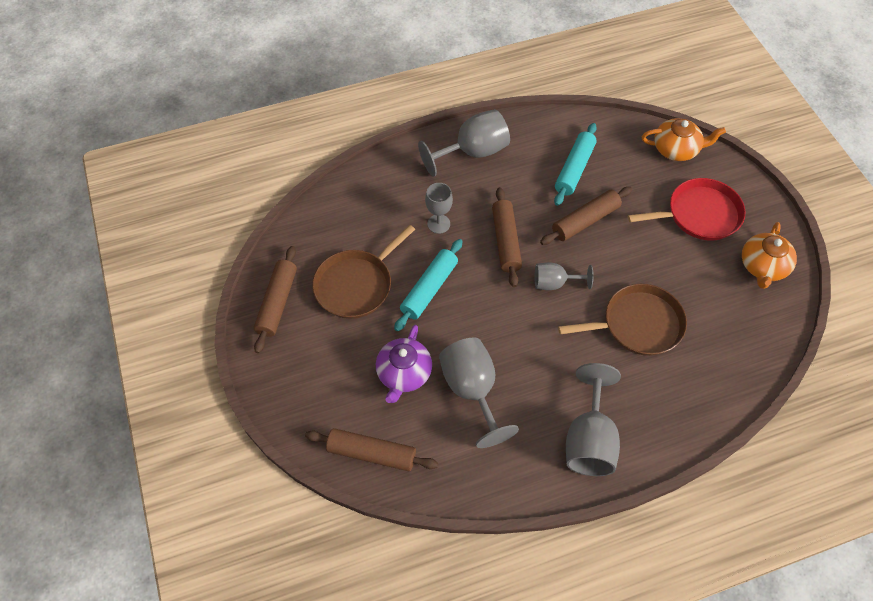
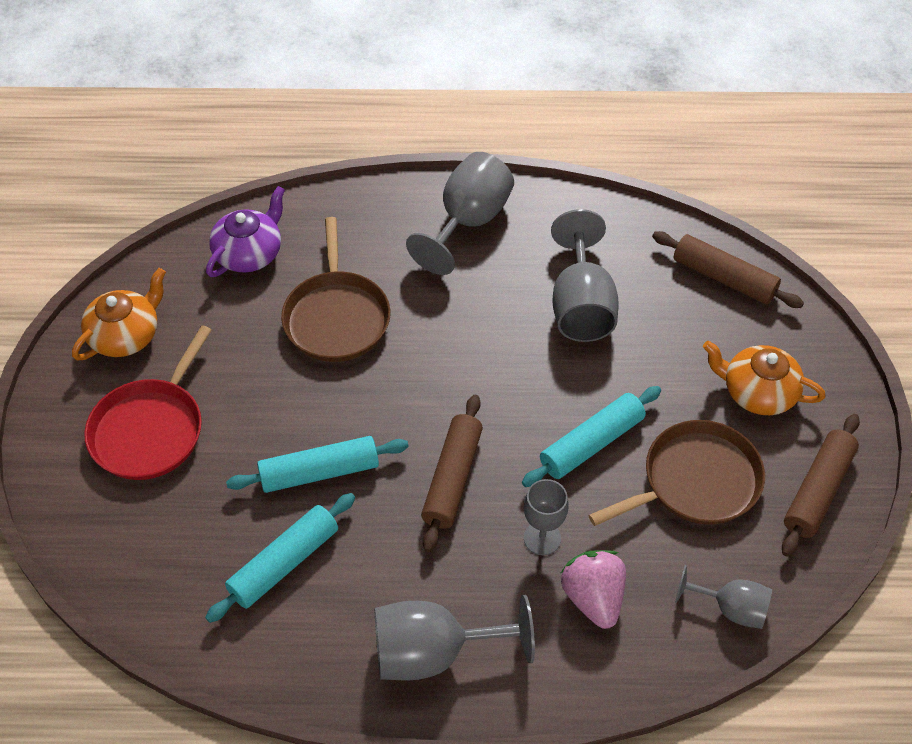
camera: 160 degrees left, 5 degrees down
purple teapot [376,325,432,403] -> purple teapot moved to [206,186,285,277]
grey goblet [535,262,594,290] -> grey goblet moved to [675,565,772,629]
brown rolling pin [540,187,632,245] -> turquoise rolling pin [226,436,409,493]
brown pan [558,284,687,356] -> brown pan turned 105 degrees counterclockwise [281,217,391,362]
red pan [628,178,746,241] -> red pan turned 75 degrees counterclockwise [84,325,212,480]
orange teapot [642,118,726,161] -> orange teapot moved to [703,341,825,415]
none -> pink strawberry [561,550,626,629]

